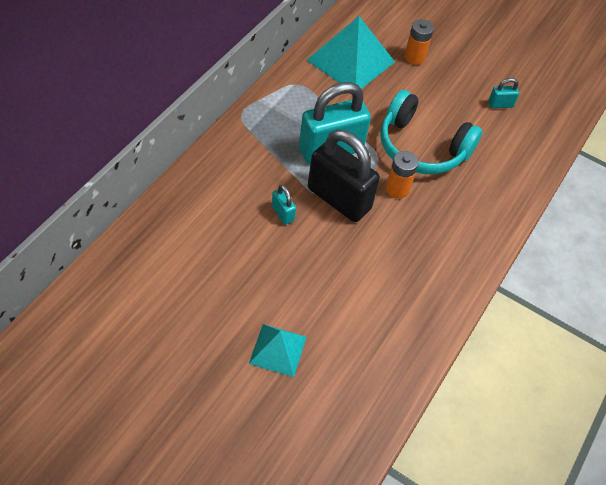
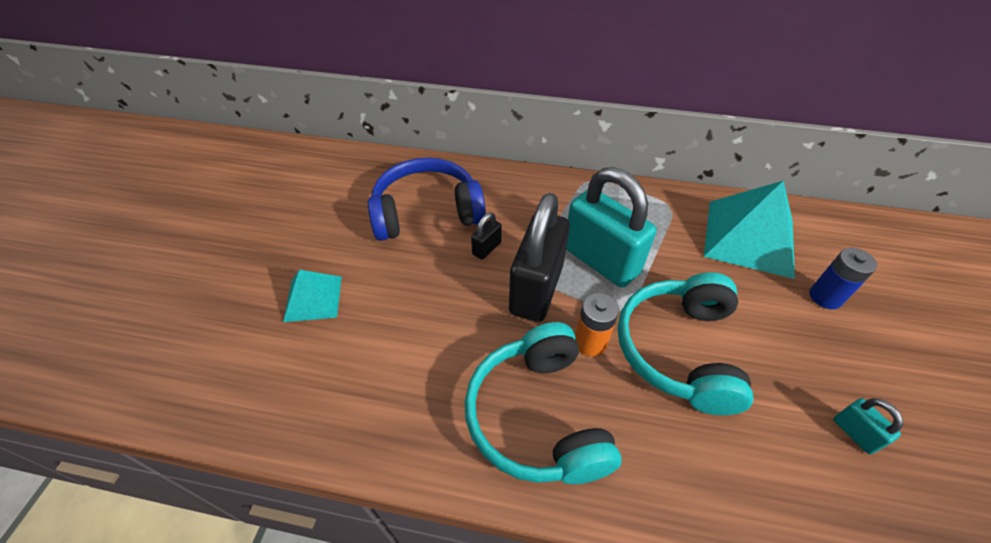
camera: 75 degrees right, 5 degrees down
turquoise padlock [272,185,296,225] -> black padlock [471,212,502,260]
orange battery [405,19,434,65] -> blue battery [809,248,877,309]
none -> blue headphones [368,158,486,241]
none -> turquoise headphones [465,322,622,484]

